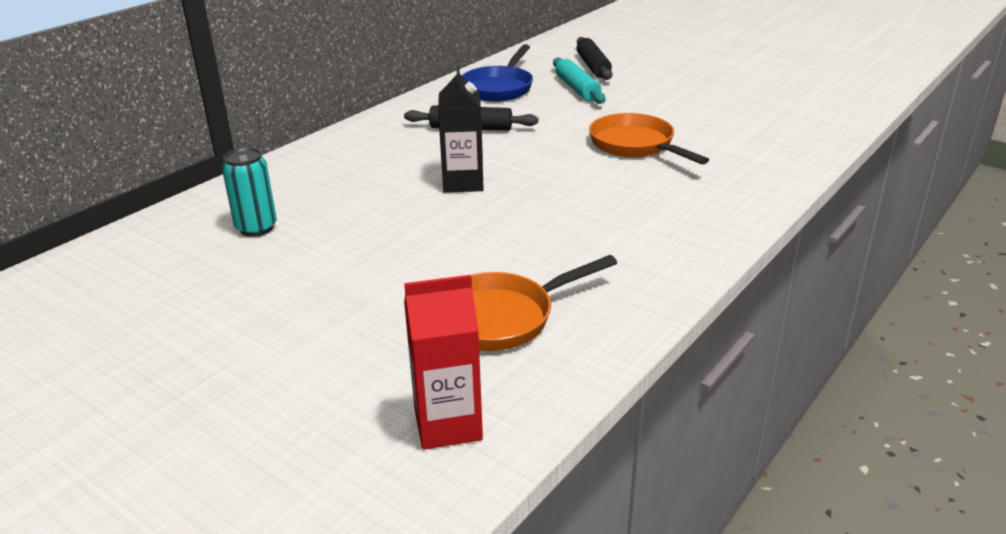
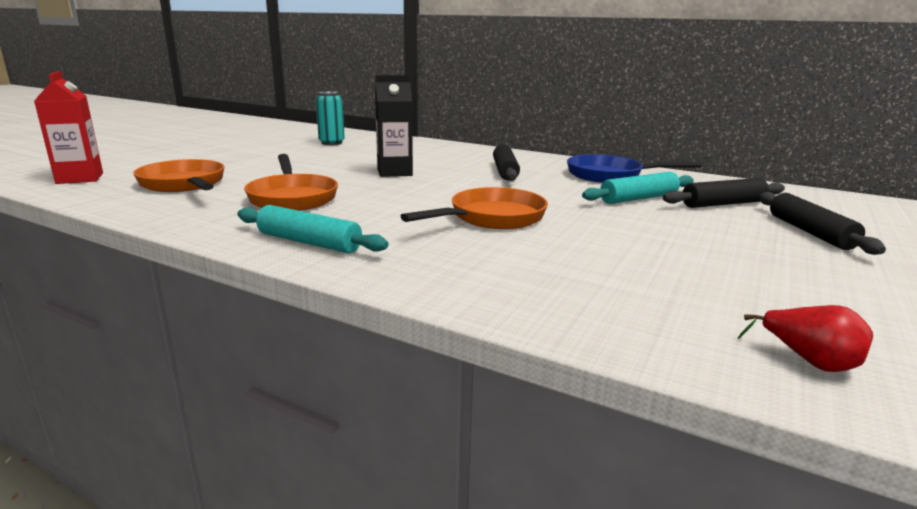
camera: 80 degrees right, 10 degrees down
none -> turquoise rolling pin [237,205,389,253]
none -> orange pan [244,154,338,211]
none -> red pear [737,305,873,372]
none -> black rolling pin [759,192,886,255]

